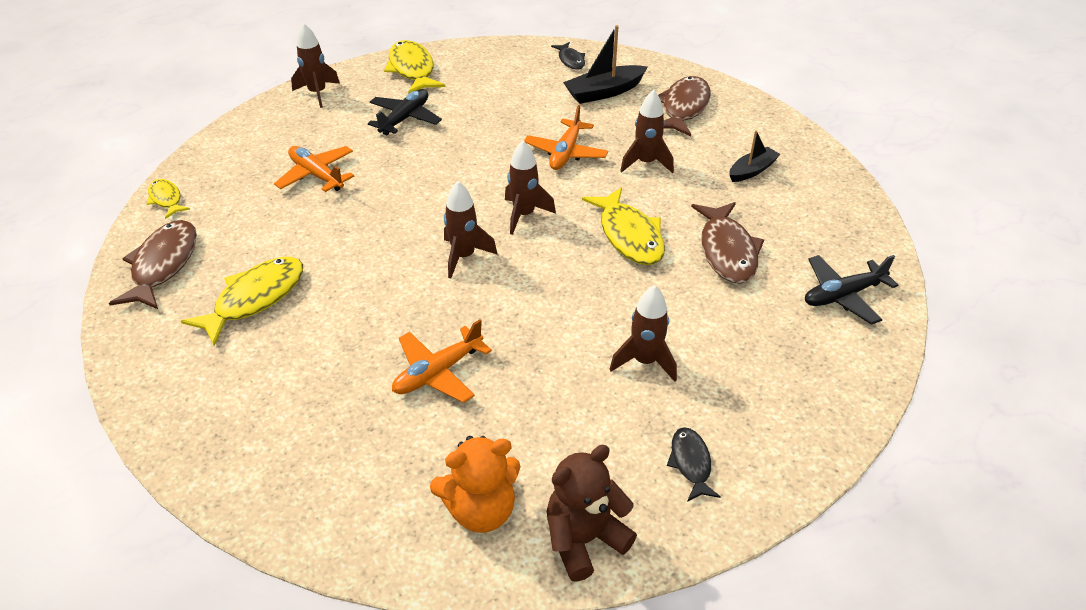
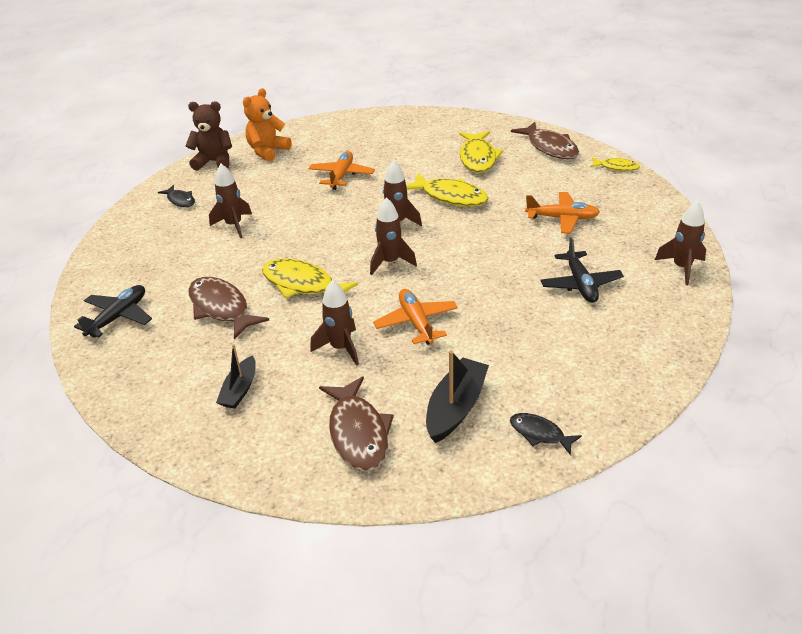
camera: 145 degrees right, 5 degrees down
yellow fish [384,40,445,94] -> yellow fish moved to [406,173,488,207]
brown teddy bear [547,445,637,582] -> brown teddy bear turned 105 degrees counterclockwise [186,101,232,171]

